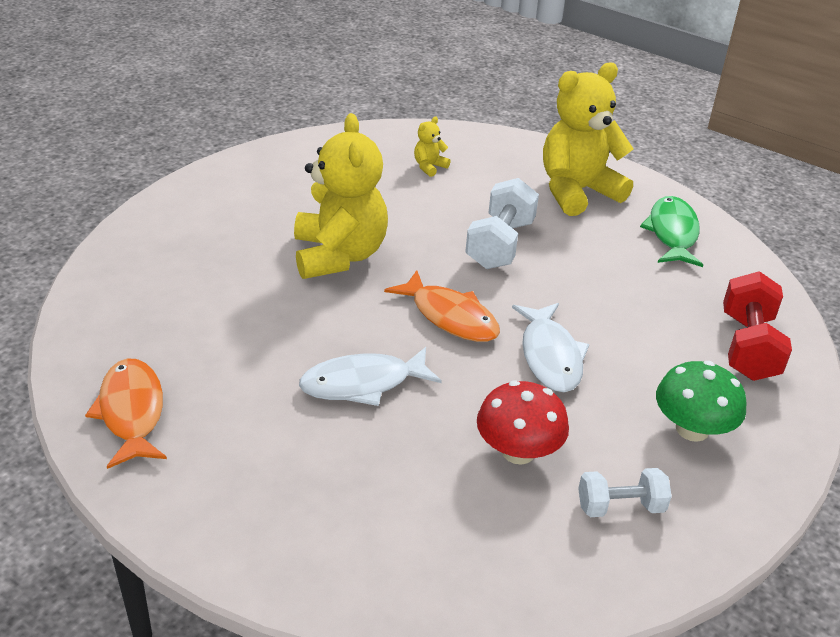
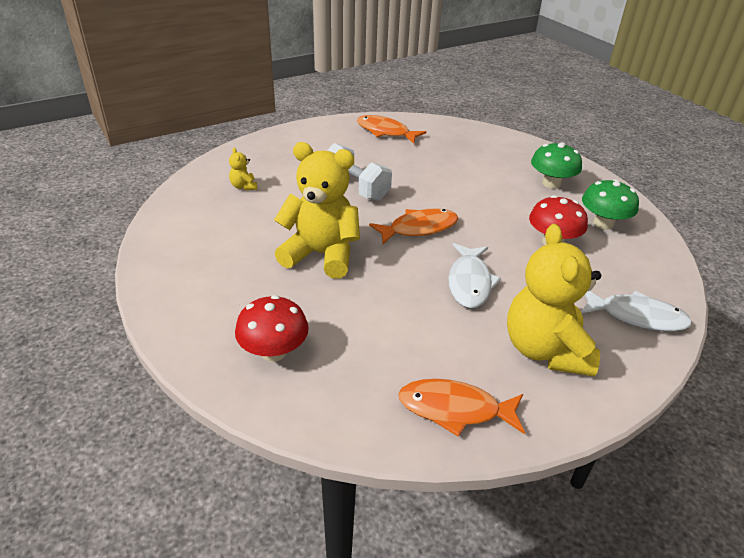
camera: 65 degrees left, 0 degrees up
white fish [512,303,589,392] -> white fish moved to [581,291,692,332]
yellow teddy bear [543,62,634,216] -> yellow teddy bear moved to [507,224,601,377]
white dumbbell [578,468,672,517] -> green mushroom [582,179,639,230]
green fish [640,196,703,267] -> orange fish [357,115,426,144]
red dumbbell [723,271,792,381] -> none
none -> red mushroom [235,295,309,362]

